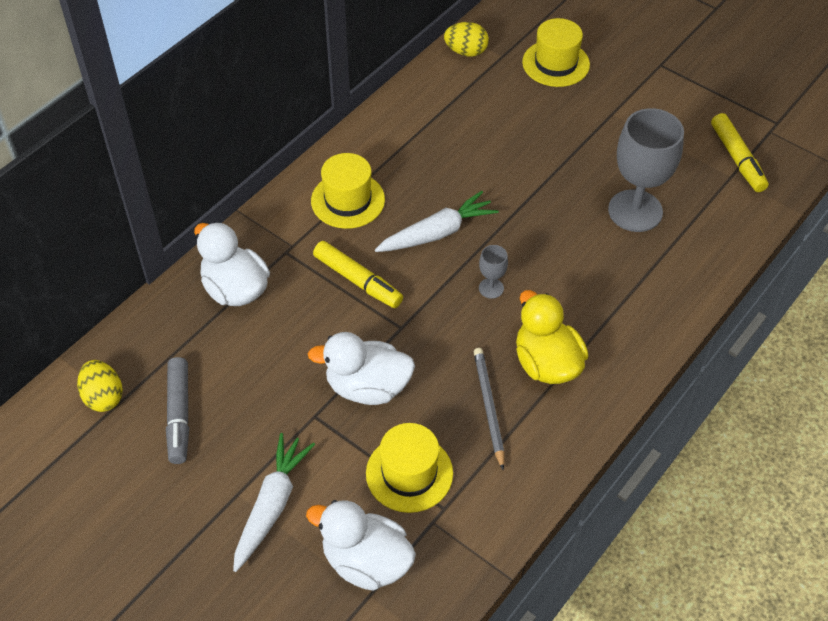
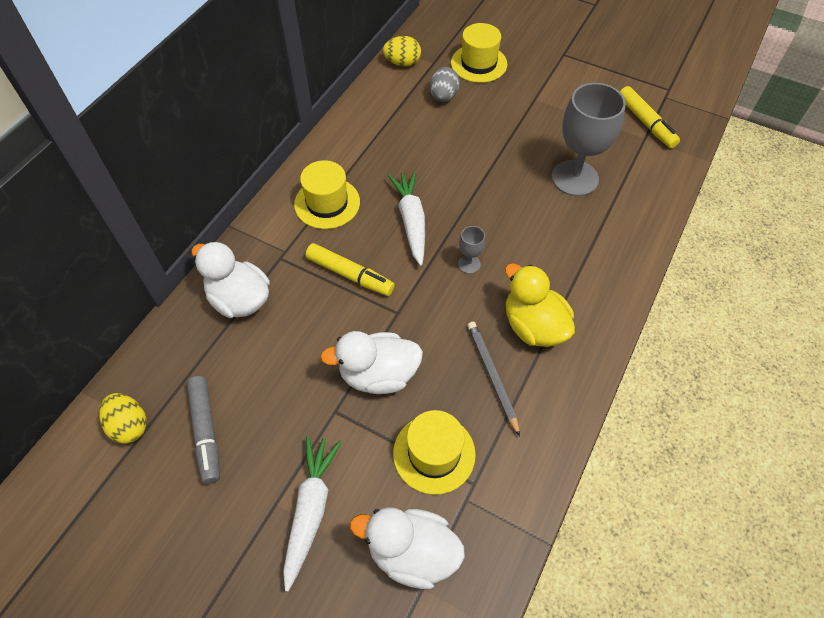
camera: 10 degrees left, 5 degrees up
white carrot [375,191,499,252] -> white carrot turned 60 degrees counterclockwise [388,171,425,266]
none -> grey egg [430,67,460,102]

